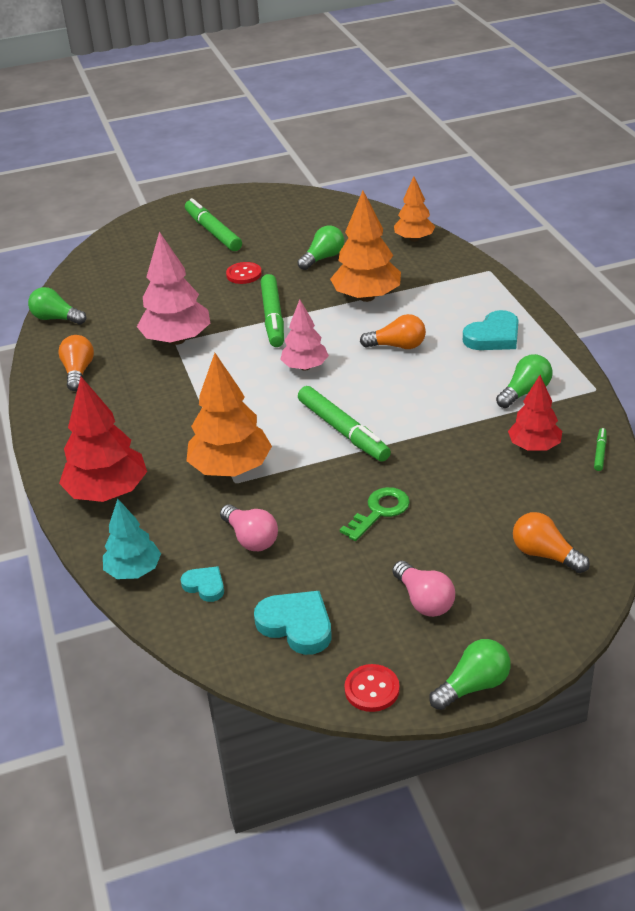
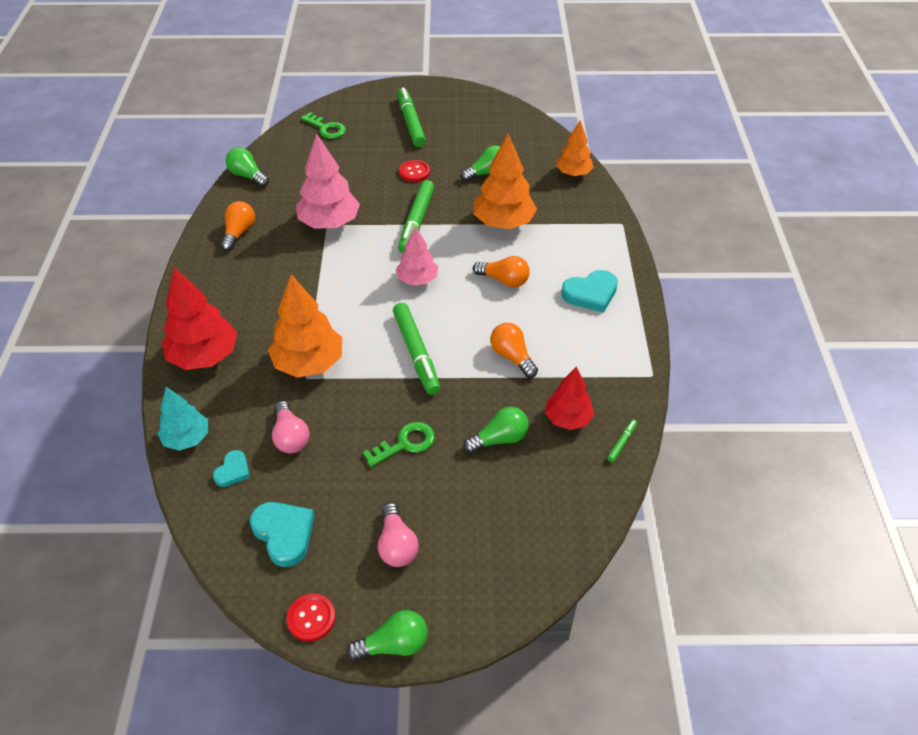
camera: 15 degrees right, 10 degrees up
turquoise heart [181,566,224,602] -> turquoise heart turned 60 degrees clockwise [213,450,250,487]
green light bulb [496,354,553,408] -> green light bulb moved to [463,407,529,453]
orange light bulb [513,512,590,573] -> orange light bulb moved to [490,323,538,378]
none -> green key [301,112,346,139]

